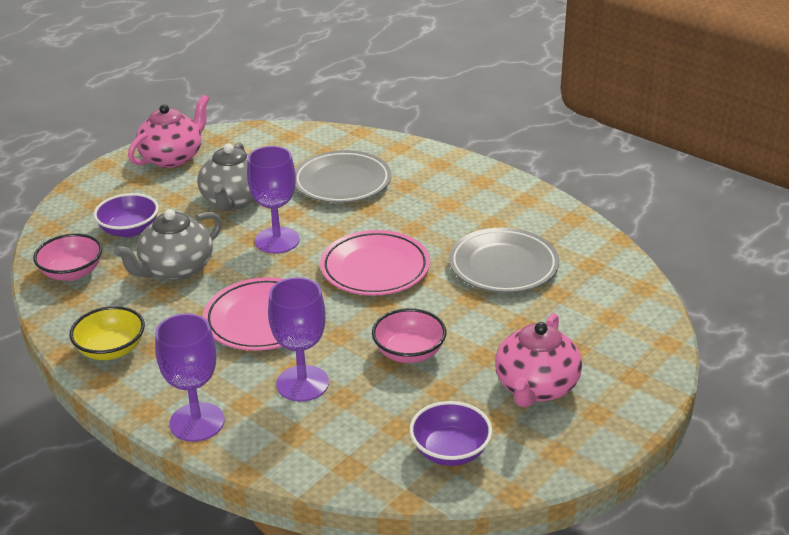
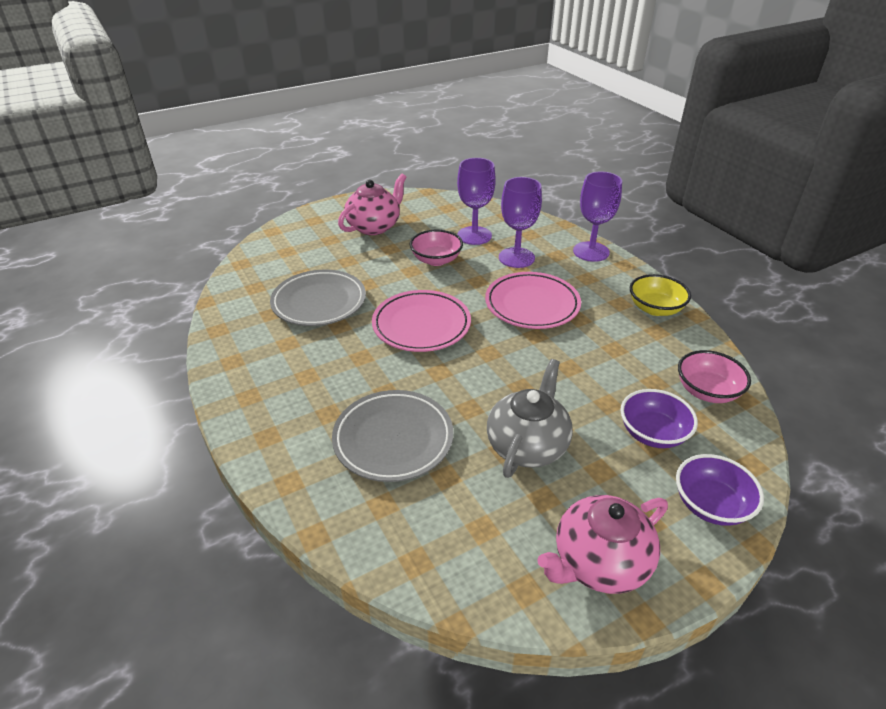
camera: 160 degrees left, 5 degrees up
grey teapot [114,209,222,281] -> none
purple goblet [247,146,300,254] -> purple goblet moved to [457,158,496,245]
purple bowl [409,401,492,466] -> purple bowl moved to [676,454,764,526]

